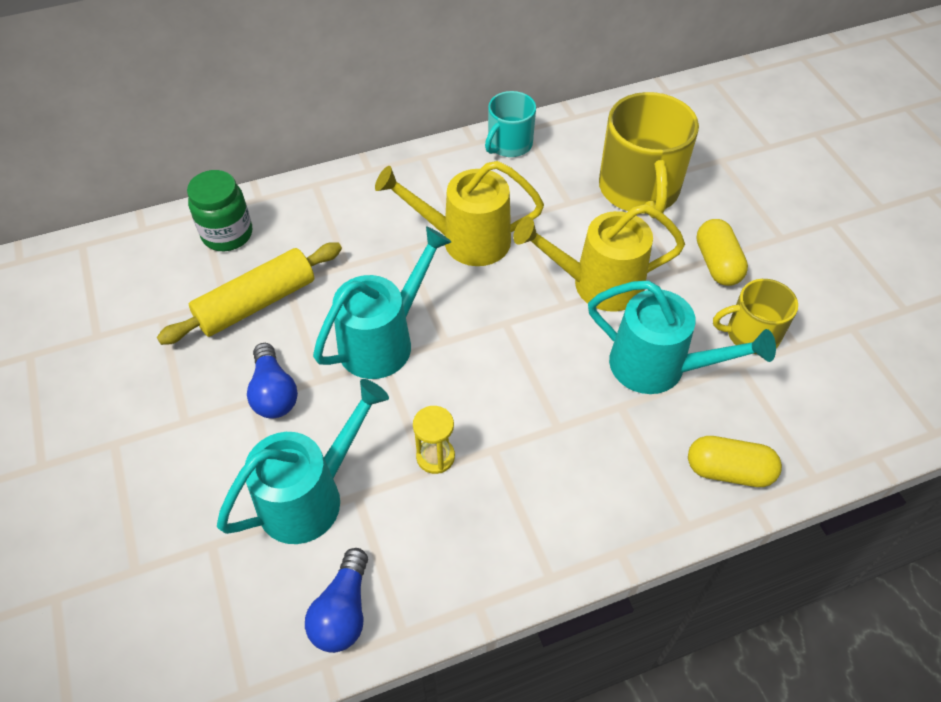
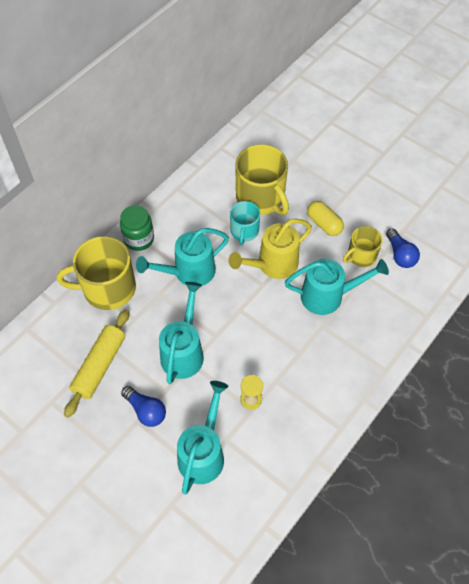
camera: 30 degrees left, 5 degrees up
green jar [187,170,252,251] -> green jar moved to [120,205,154,251]
blue light bulb [305,548,368,653] -> blue light bulb moved to [386,228,420,268]
yellow watering can [375,161,544,266] -> turquoise watering can [136,228,229,286]
turquoise mug [485,91,536,157] -> turquoise mug moved to [230,201,260,245]
yellow capsule [688,436,782,487] -> none
none -> yellow mug [57,236,136,310]

